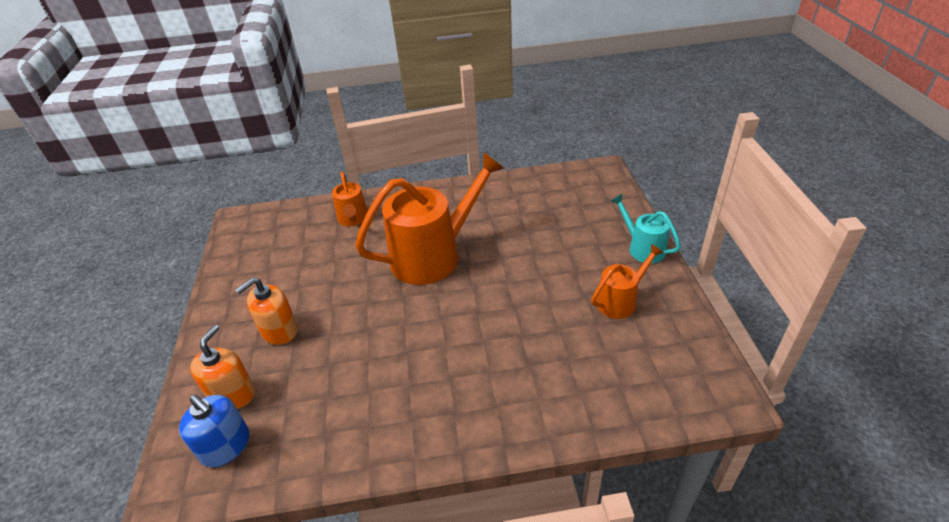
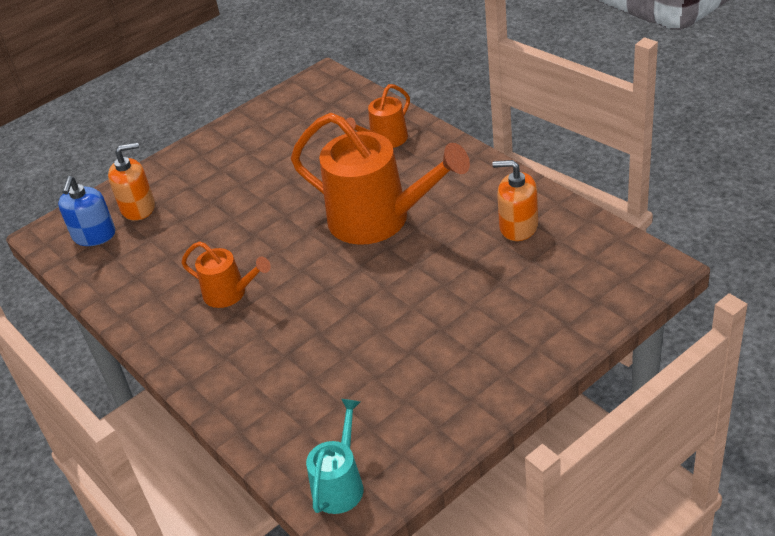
camera: 60 degrees right, 0 degrees up
orange soap dispenser [235,277,298,345] -> orange soap dispenser moved to [493,160,538,241]
orange watering can [591,244,664,319] -> orange watering can moved to [181,241,271,308]
turquoise watering can [611,194,681,263] -> turquoise watering can moved to [306,399,364,514]

